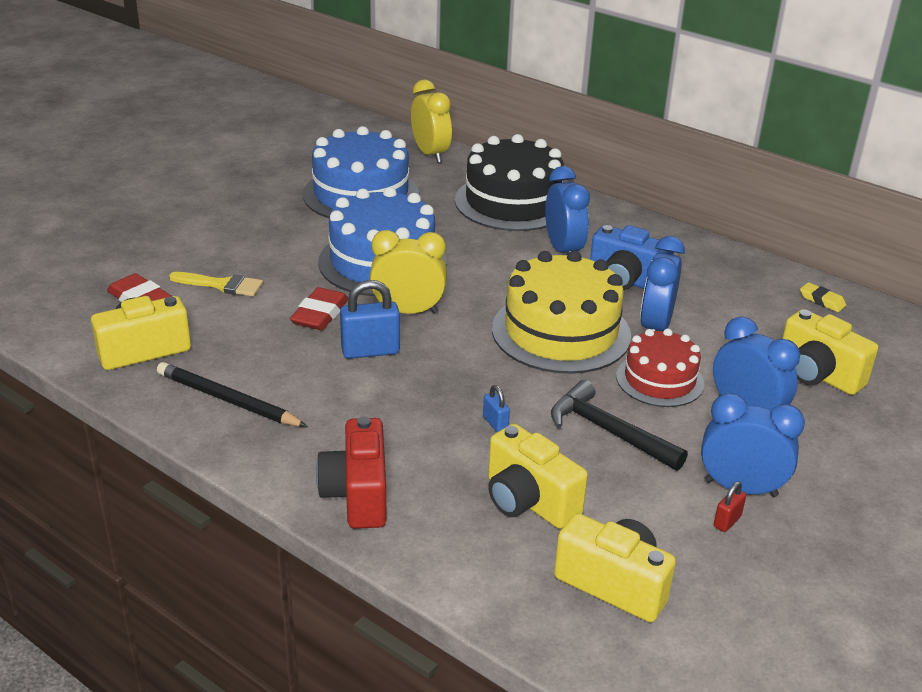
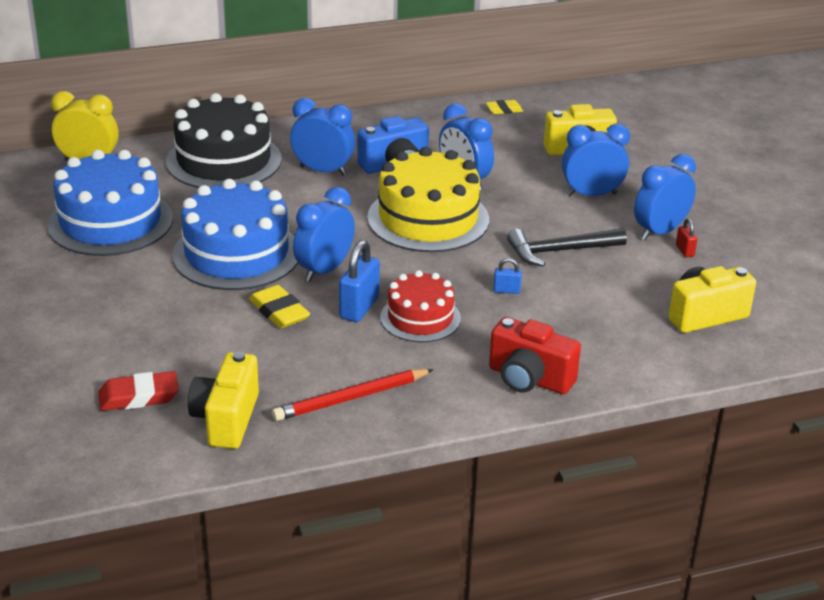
camera: 55 degrees left, 0 degrees up
black pencil [157,362,308,427] -> red pencil [272,369,434,421]
yellow brush [169,272,263,296] -> none
red eraser [290,287,348,330] -> yellow eraser [249,285,310,329]
yellow clock [370,230,447,314] -> blue clock [293,187,355,282]
yellow camera [488,424,588,529] -> none
red cake [616,329,704,407] -> red cake moved to [380,270,461,342]

